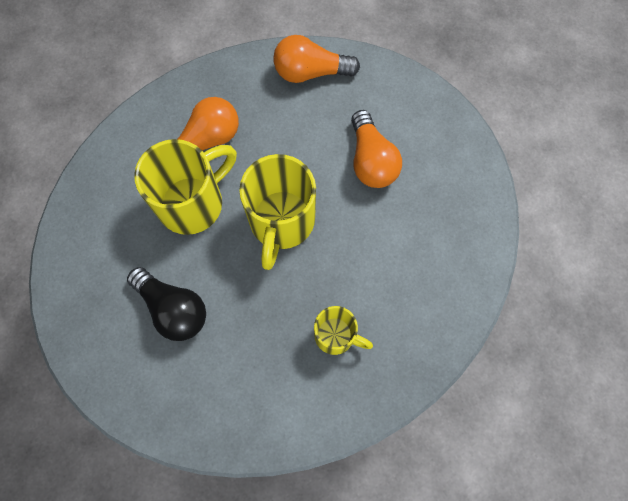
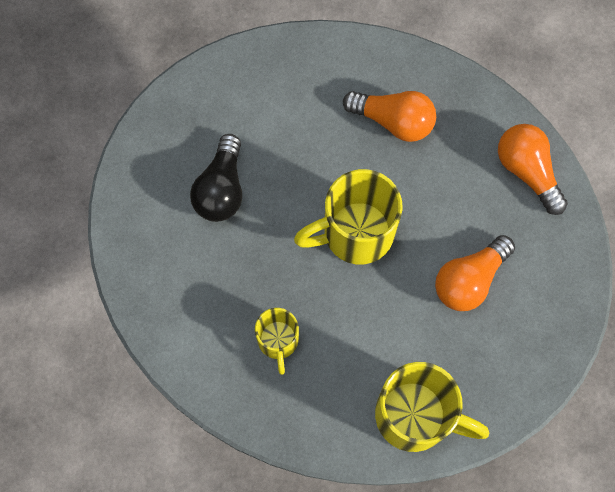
camera: 60 degrees right, 0 degrees up
yellow mug [134,139,237,235] -> yellow mug moved to [375,362,489,452]

